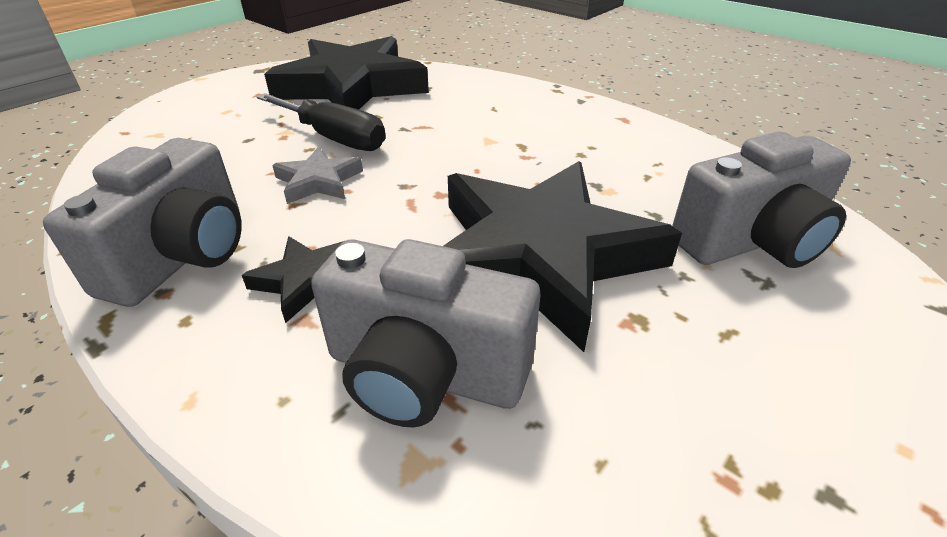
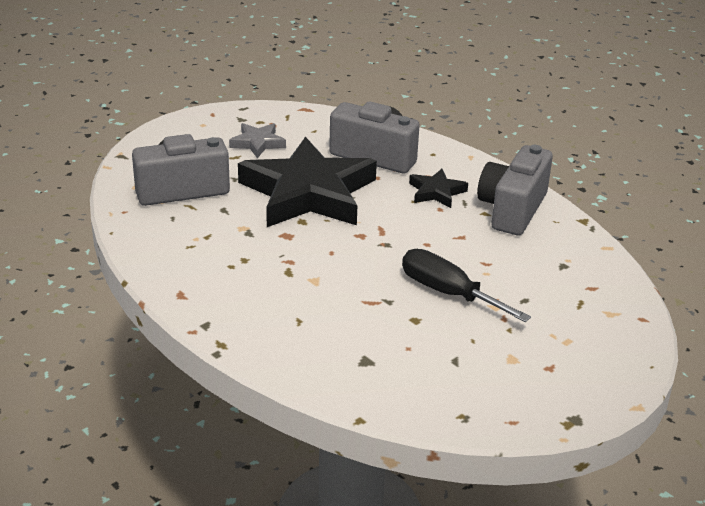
camera: 175 degrees left, 5 degrees down
black star [264,36,429,110] -> none
grey star [272,147,363,204] -> grey star moved to [229,123,286,158]

